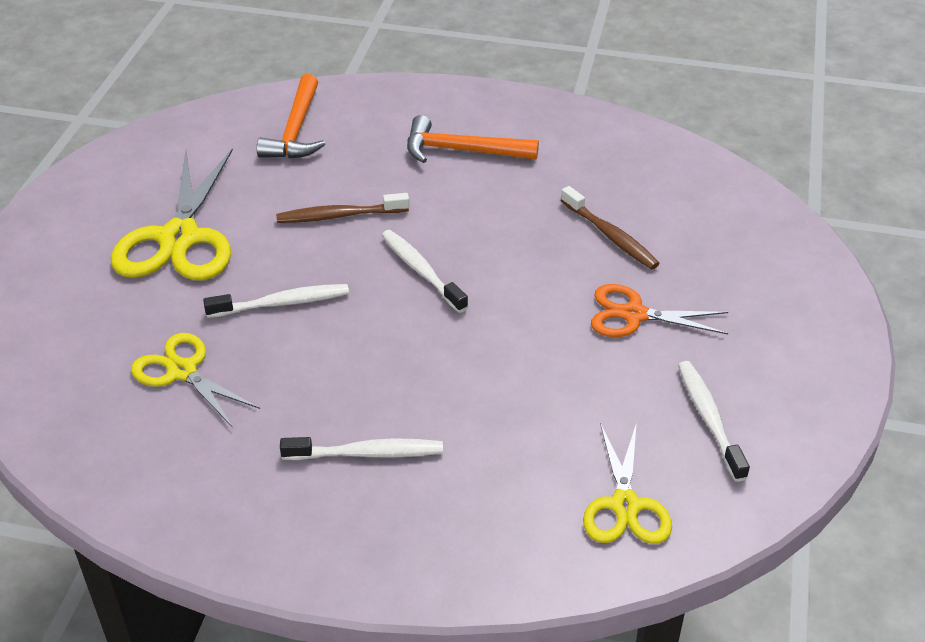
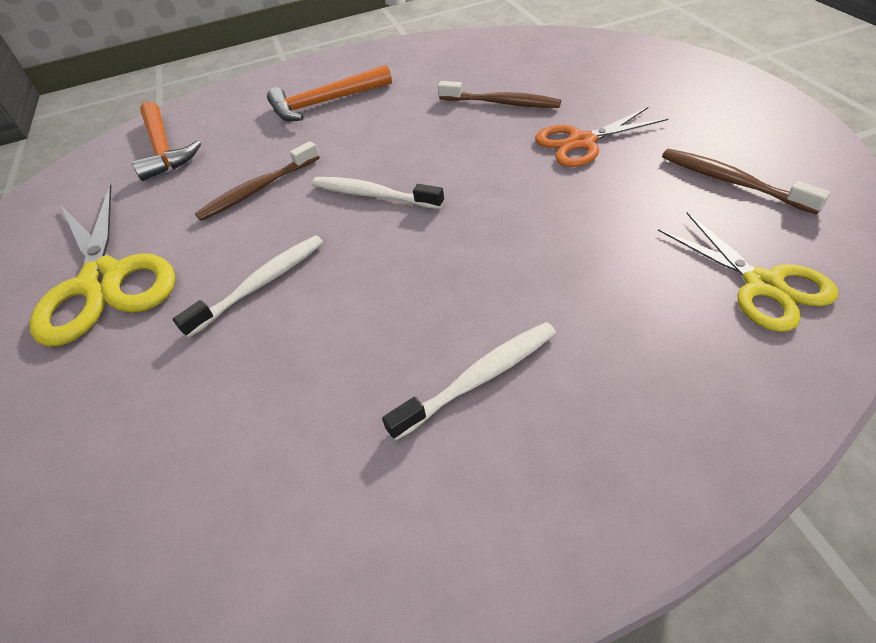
camera: 25 degrees left, 5 degrees up
yellow scissors [131,333,260,428] -> none
white toothbrush [678,361,750,482] -> brown toothbrush [662,149,831,214]

